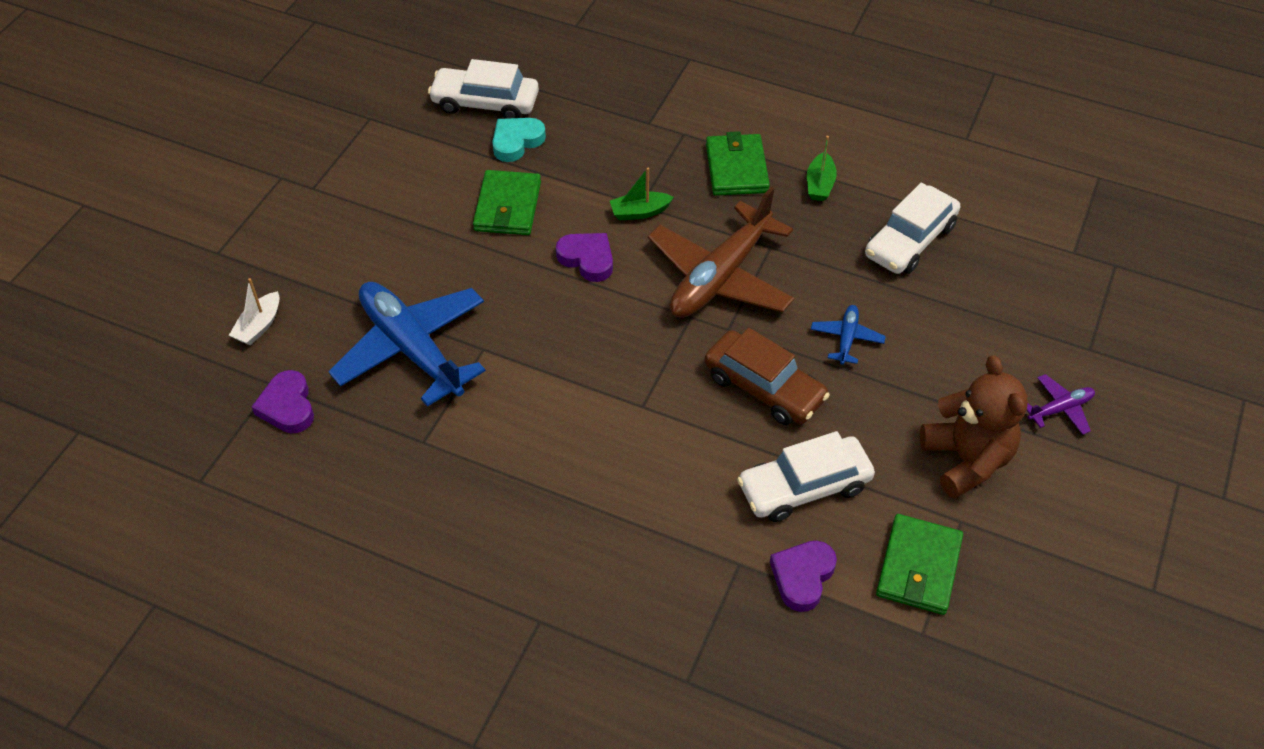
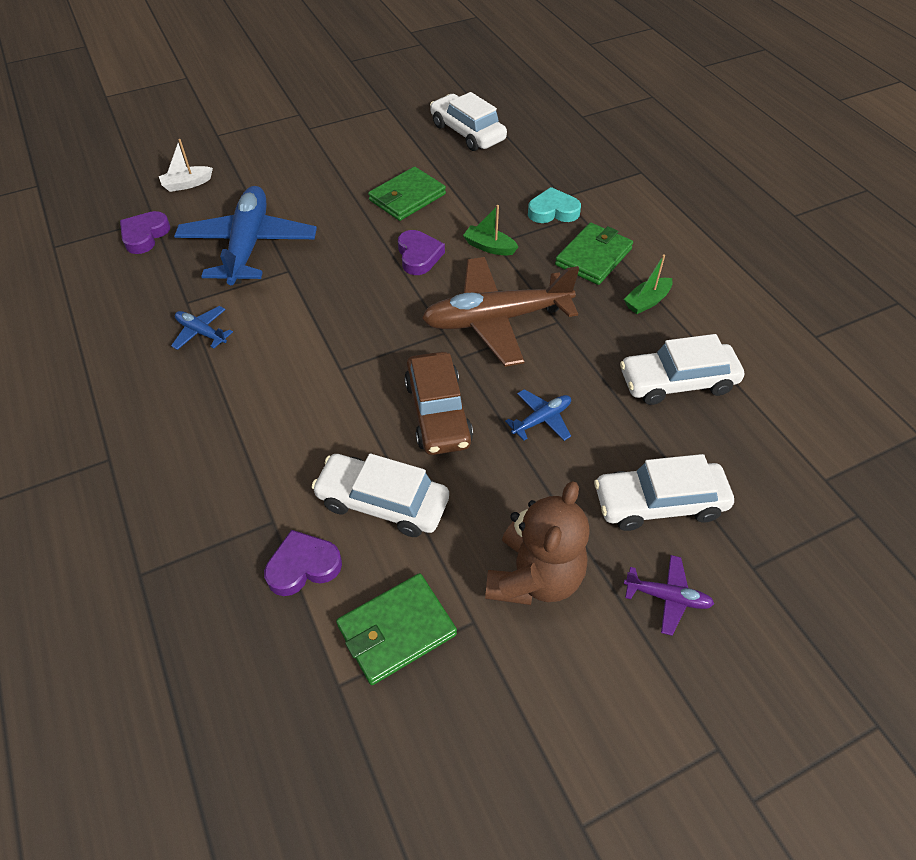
camera: 40 degrees right, 0 degrees up
turquoise heart [492,118,546,162] -> turquoise heart moved to [528,187,581,223]
none -> blue plane [171,306,233,350]
none -> white car [594,454,734,531]

